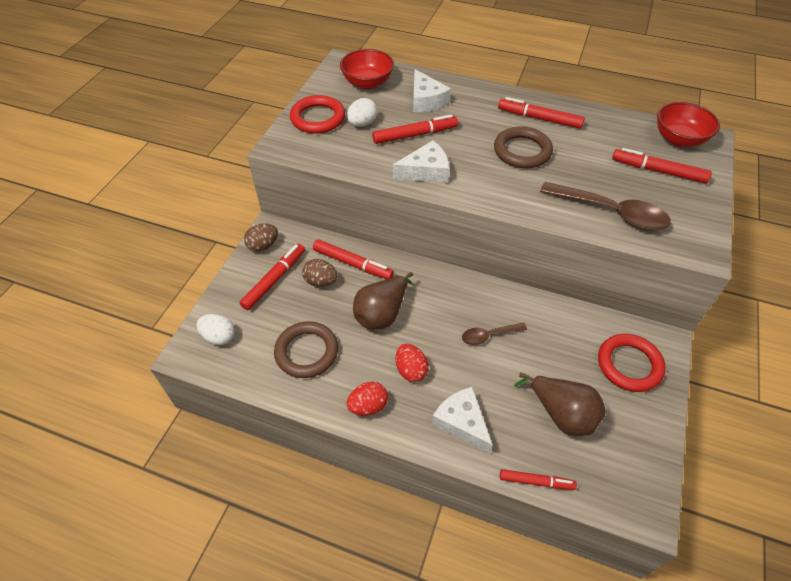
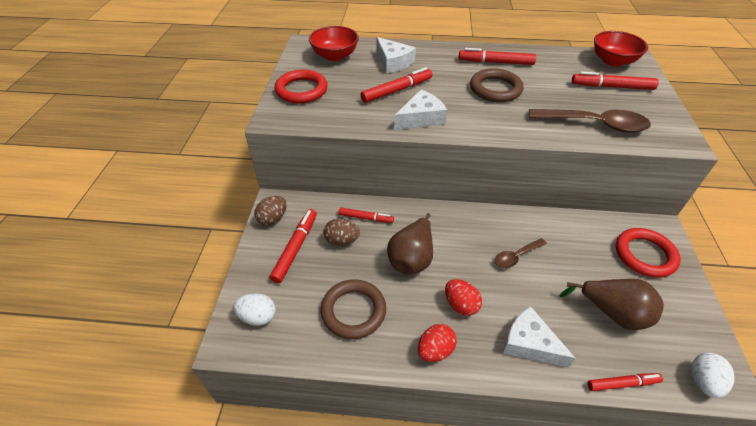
camera: 15 degrees left, 5 degrees down
red marker [313,239,394,279] -> red marker [338,207,394,223], size x0.66
white egg [347,98,377,127] -> white egg moved to [691,353,735,398]

